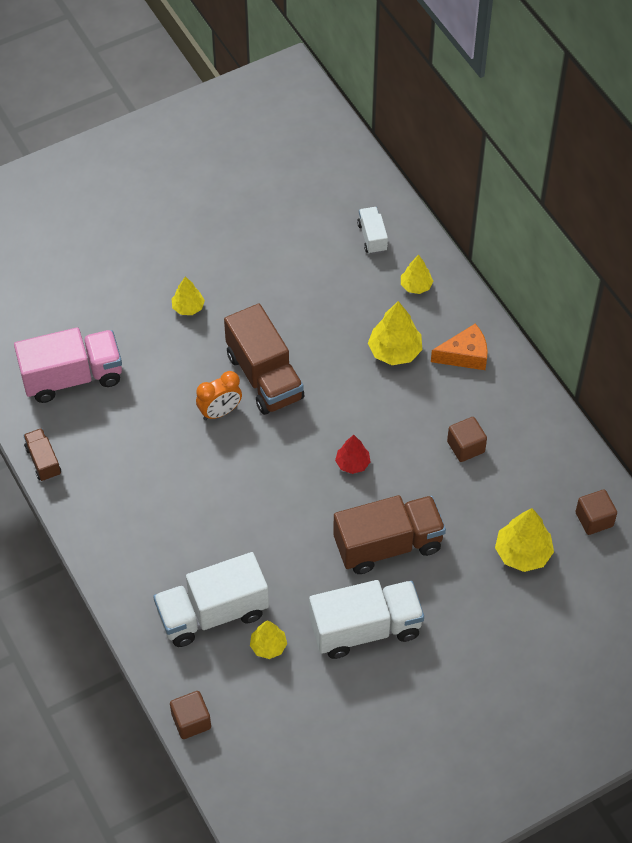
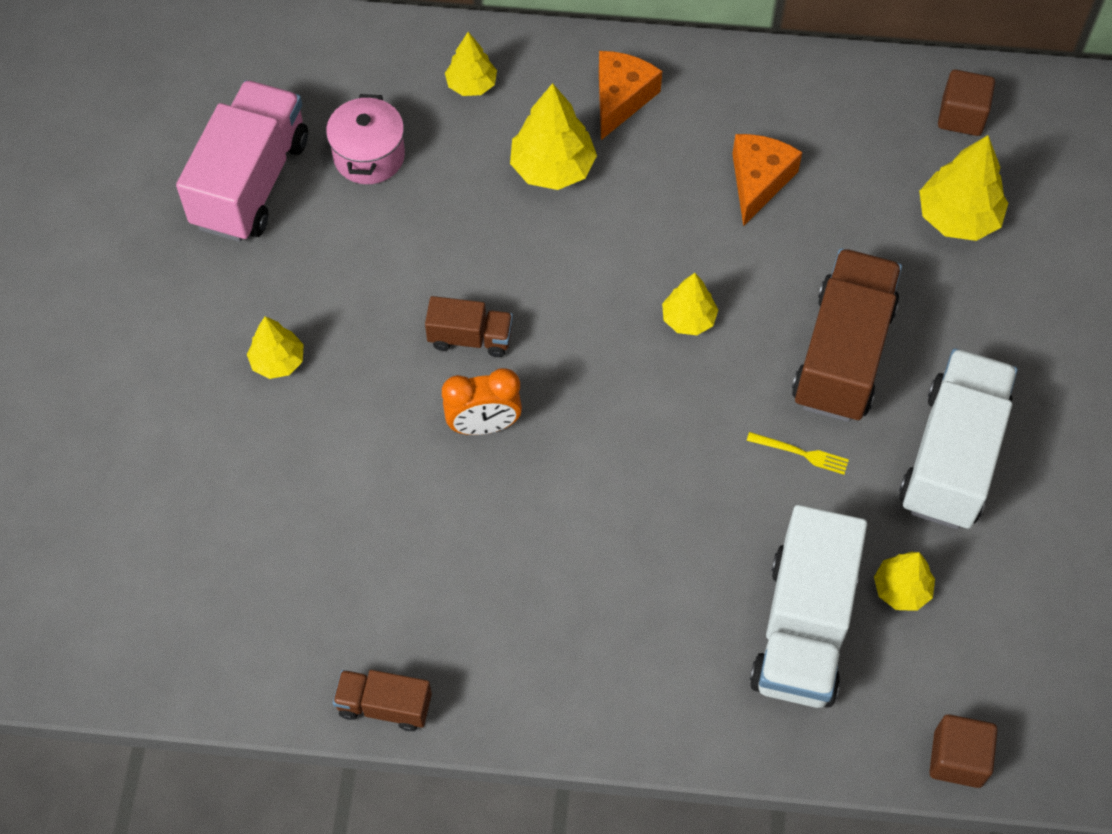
camera: 55 degrees left, 5 degrees up
pink truck [14,327,122,403] -> pink truck moved to [176,80,308,242]
orange clock [196,371,242,420] -> orange clock turned 75 degrees clockwise [442,368,522,435]
brown truck [224,304,304,415] -> brown truck [425,296,513,357], size x0.51
red tree [335,435,371,474] -> yellow tree [662,273,718,335]
white truck [357,207,388,254] -> none
brown cube [447,417,487,462] -> orange cheese [732,134,802,226]
none -> pink pot [326,94,405,184]
none -> yellow fork [747,432,849,475]

